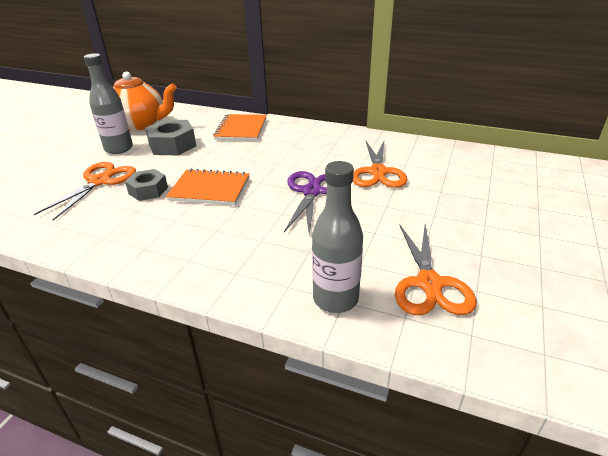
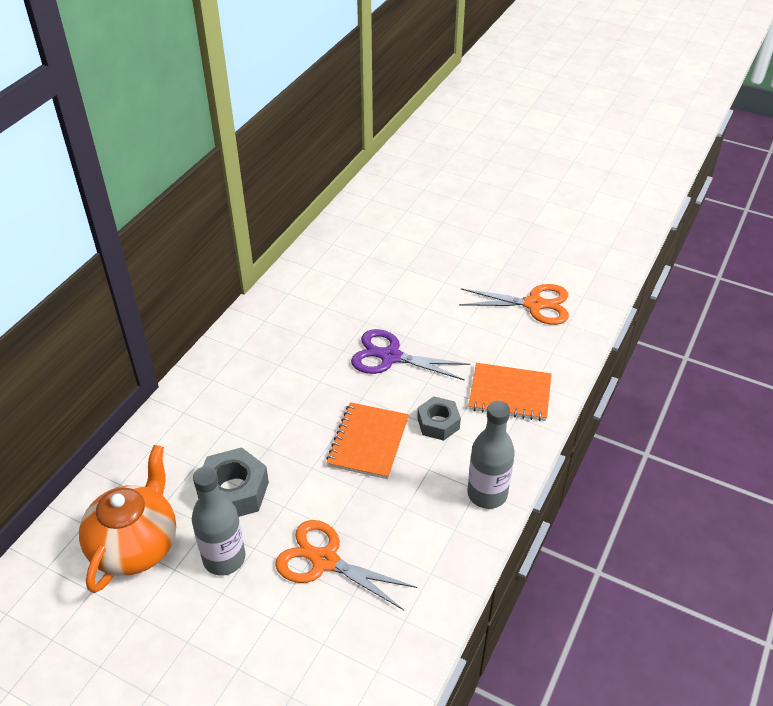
camera: 85 degrees left, 10 degrees up
grey nut [125,169,168,201] -> grey nut moved to [417,396,461,441]
orange notebook [213,114,267,141] -> orange notebook moved to [468,363,552,421]
grey bottle [312,161,363,313] -> grey bottle moved to [467,401,515,509]
orange scissors [353,141,408,188] -> none

